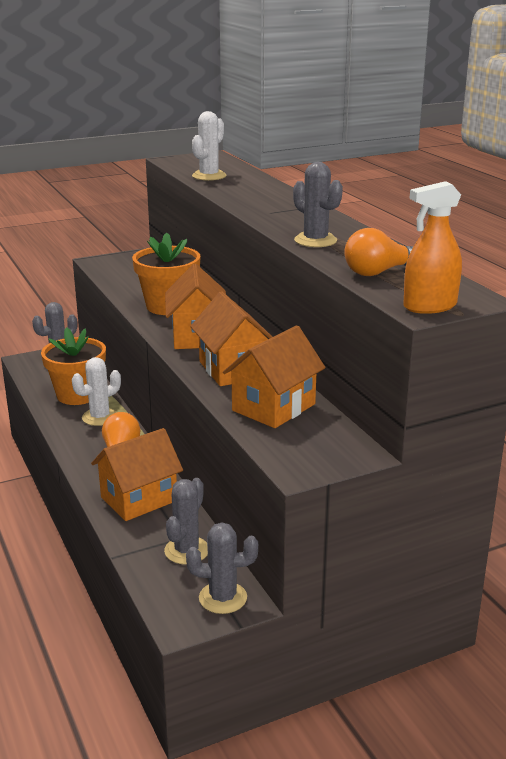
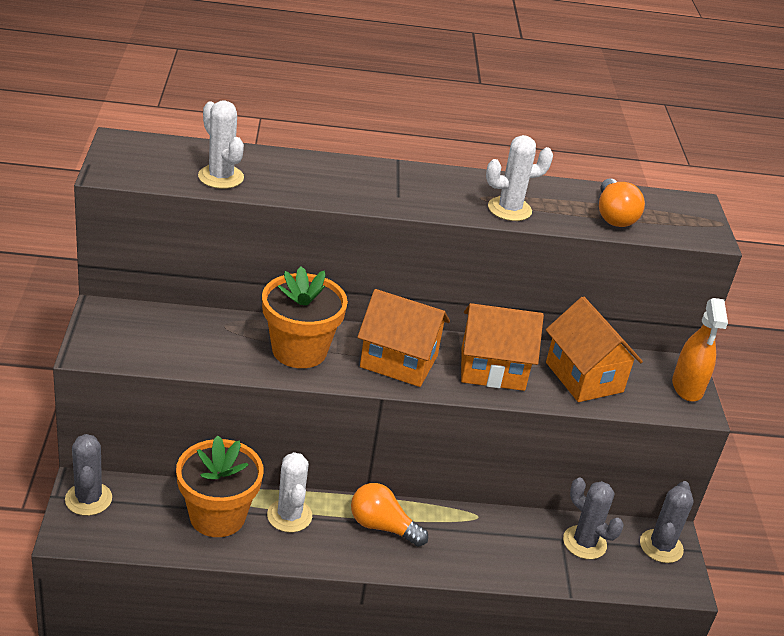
camera: 70 degrees left, 10 degrees up
orange house [91,428,183,521] -> none
grey cactus [293,162,343,247] -> white cactus [486,135,553,221]
orange spray bottle [403,181,462,314] -> orange spray bottle moved to [672,298,728,402]

